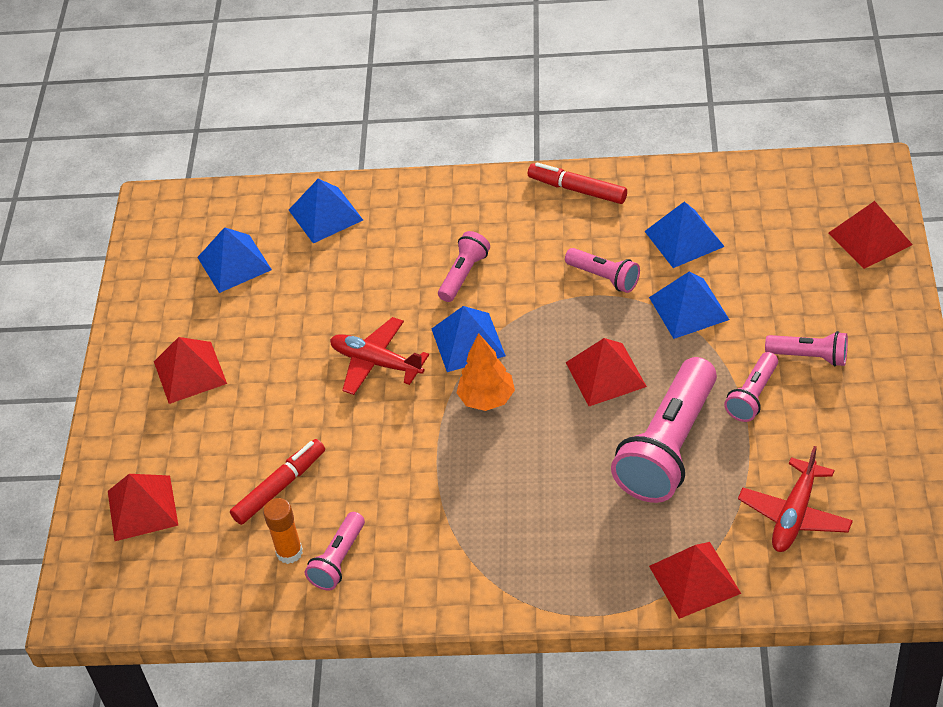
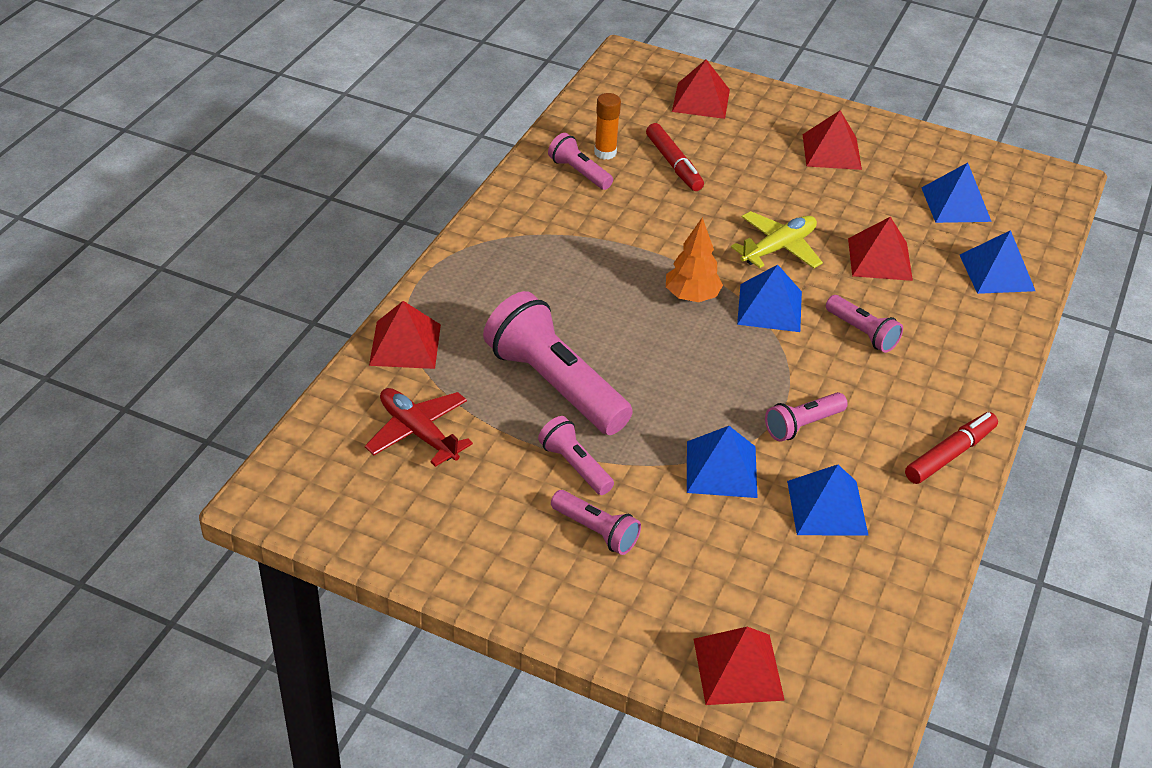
camera: 105 degrees right, 5 degrees down
red plane [330,317,429,395] -> yellow plane [731,211,823,268]
red pyramid [565,338,647,406] -> red pyramid moved to [848,217,913,281]
pink flashlight [765,331,848,367] -> pink flashlight turned 90 degrees counterclockwise [551,490,641,555]

